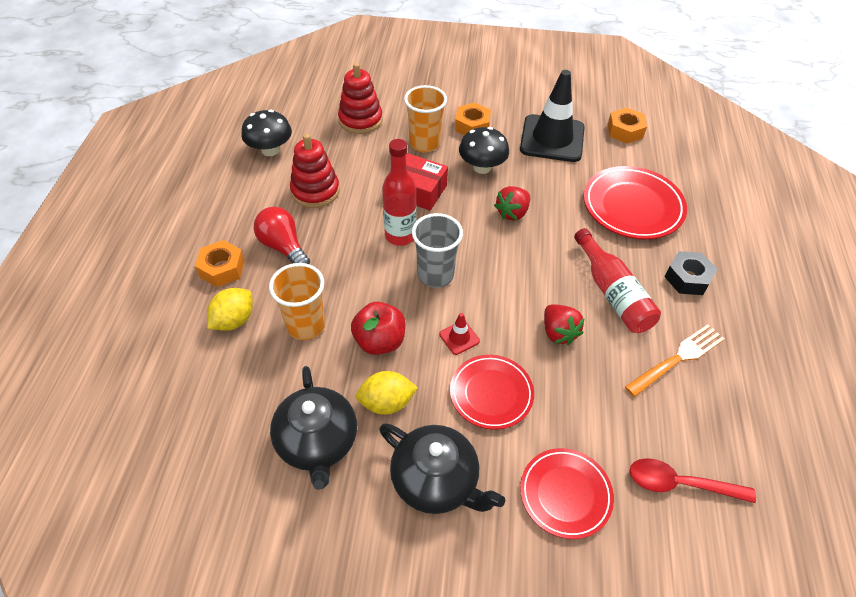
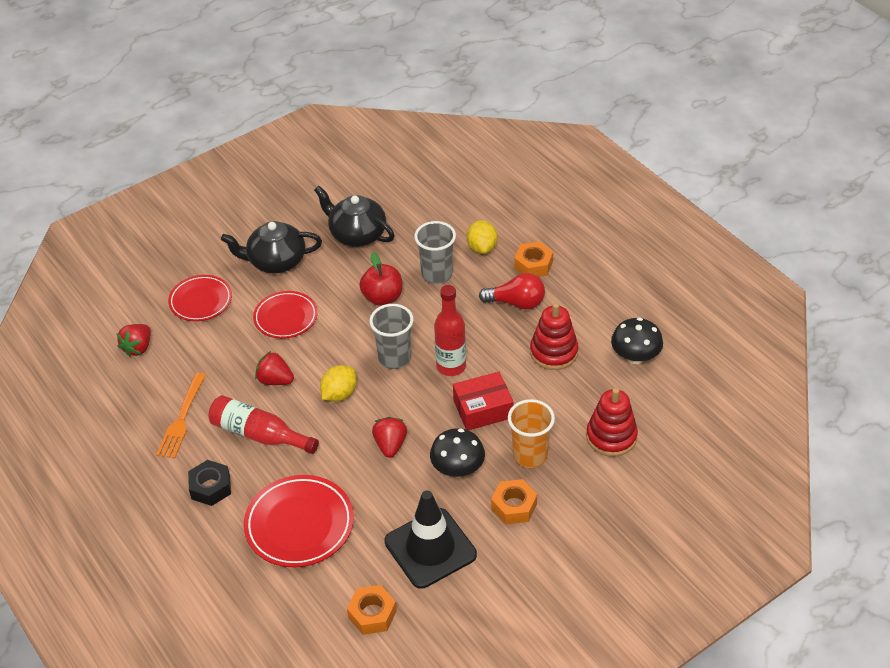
camera: 140 degrees right, 5 degrees down
orange cup [269,263,325,340] -> grey cup [414,221,456,284]
yellow lemon [356,371,418,415] -> yellow lemon moved to [320,365,357,402]
red traffic cone [439,313,480,355] -> none
red spoon [630,458,756,503] -> red strawberry [117,324,151,357]

